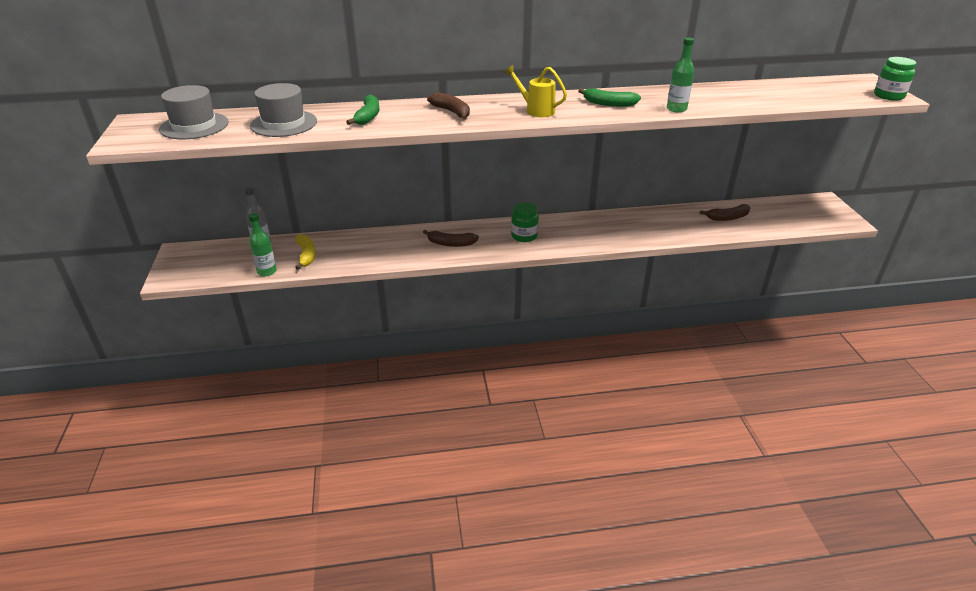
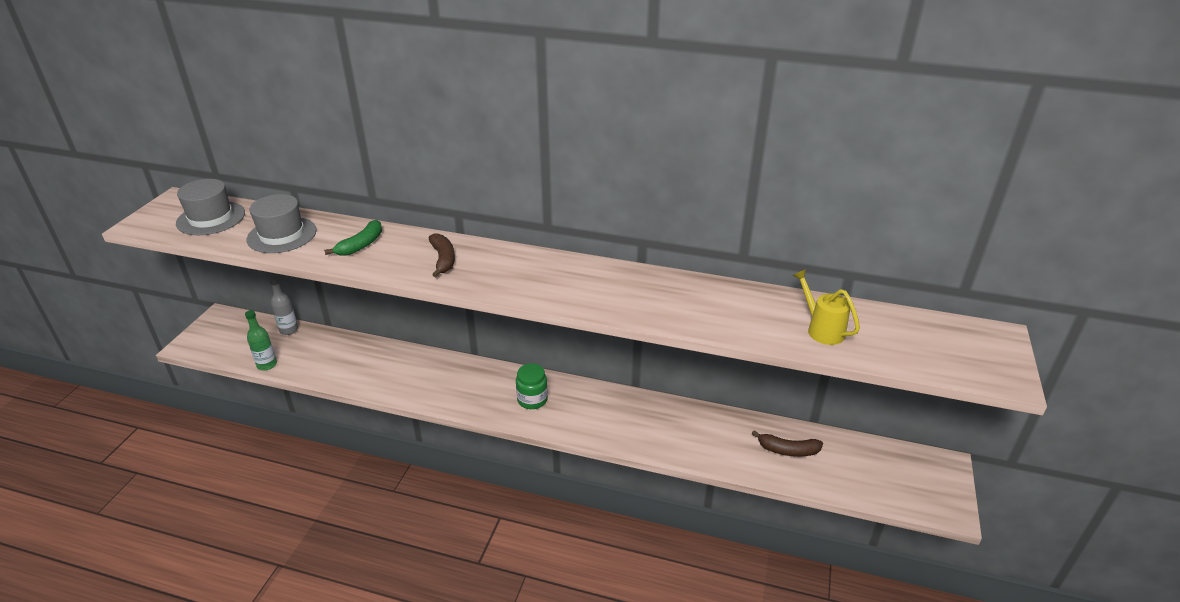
camera: 25 degrees right, 0 degrees up
yellow banana [295,234,316,270] -> none
brown banana [423,230,479,247] -> none
yellow watering can [504,65,567,117] -> yellow watering can moved to [793,269,860,345]
green banana [578,88,641,107] -> none
green bottle [667,37,694,113] -> none
green jar [874,57,916,101] -> none

